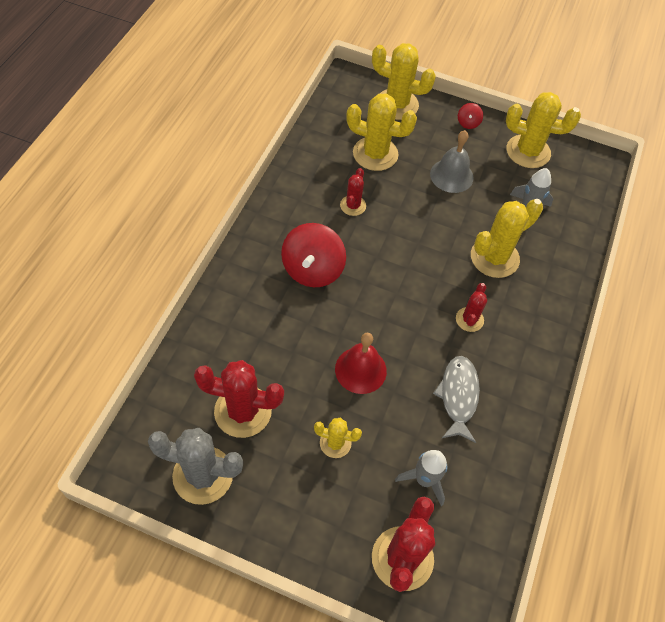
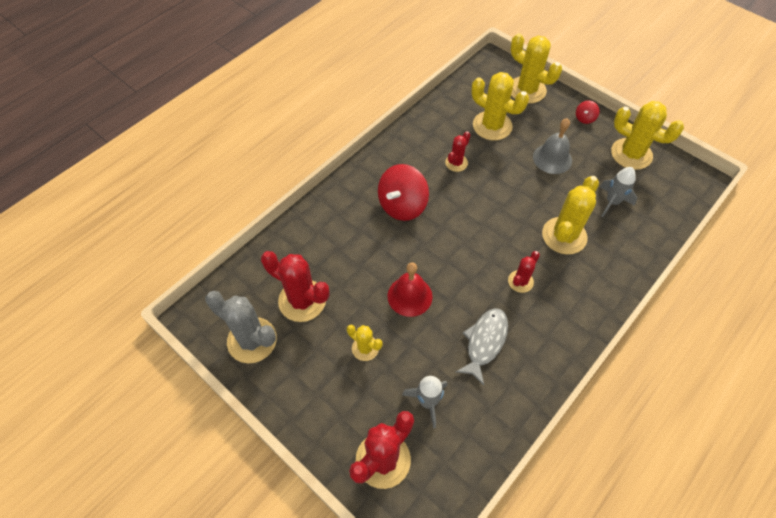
camera: 25 degrees right, 0 degrees up
yellow cactus [471,199,543,278] -> yellow cactus turned 45 degrees counterclockwise [542,176,599,255]

